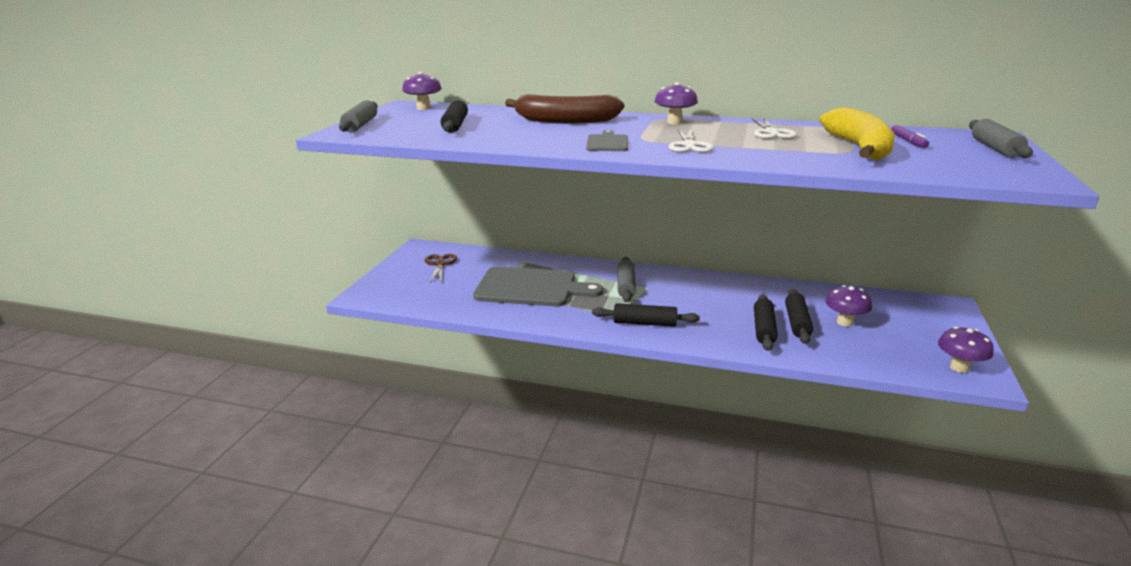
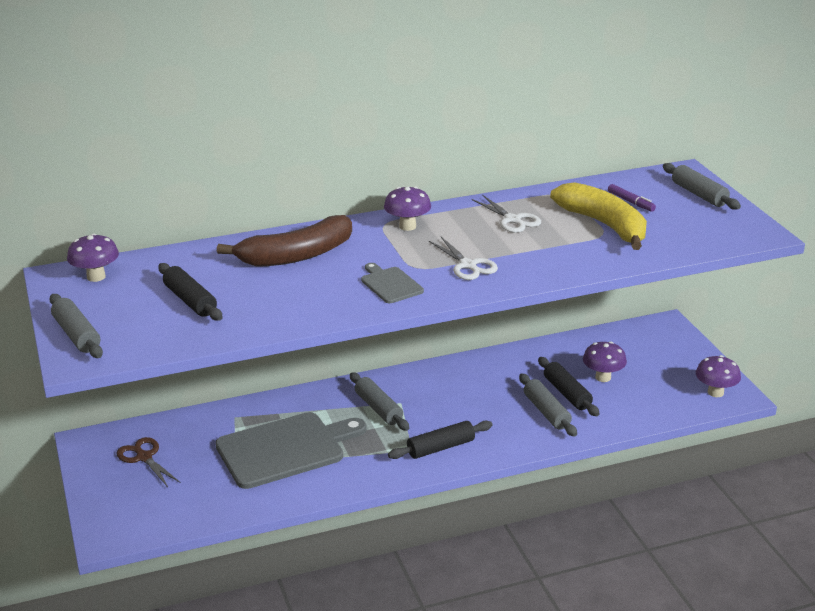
camera: 35 degrees left, 5 degrees up
black rolling pin [754,295,778,351] -> grey rolling pin [519,374,577,437]

